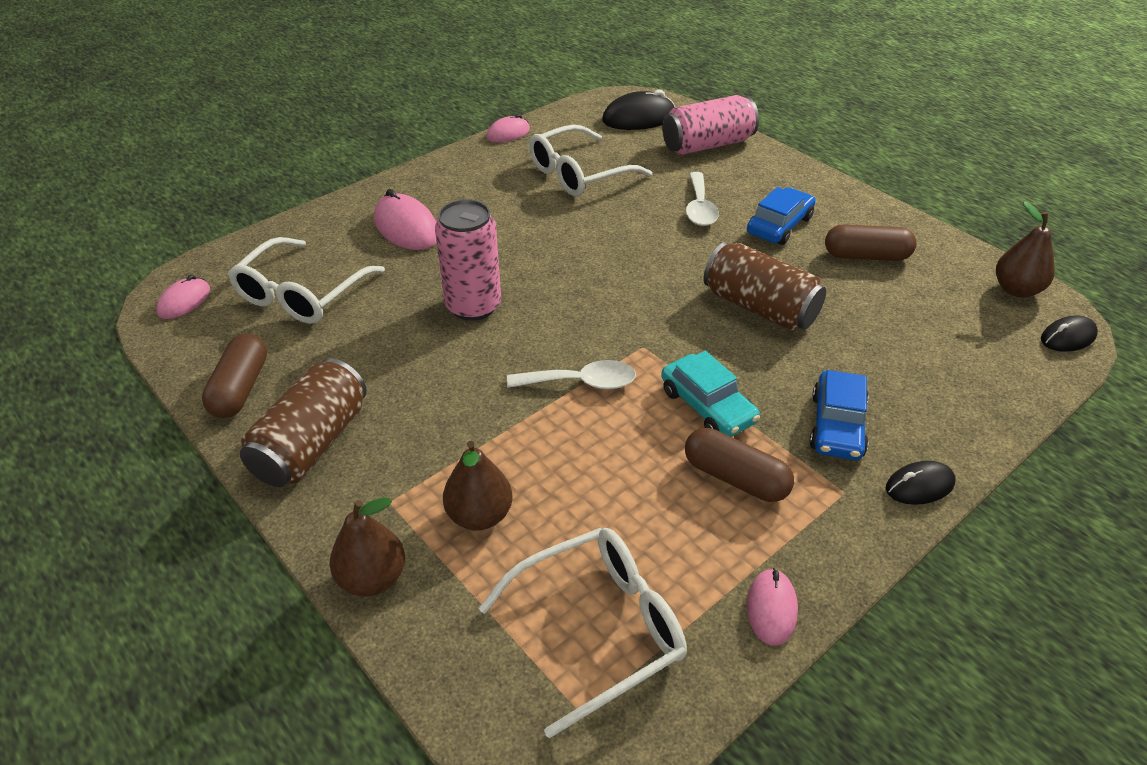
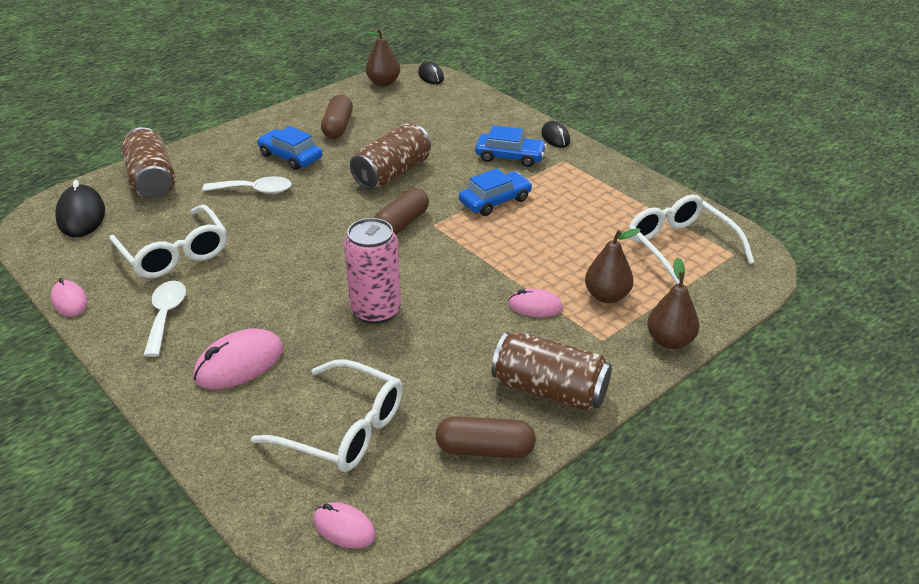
camera: 90 degrees left, 5 degrees down
white spoon [507,360,636,390] -> white spoon moved to [144,280,186,357]
turquoise car [661,351,760,437] -> blue car [459,168,532,216]
pink can [662,95,759,155] -> brown can [121,127,175,199]
brown capsule [685,428,794,502] -> brown capsule moved to [374,188,429,235]
pink mouse [747,568,798,646] -> pink mouse moved to [508,289,563,317]

